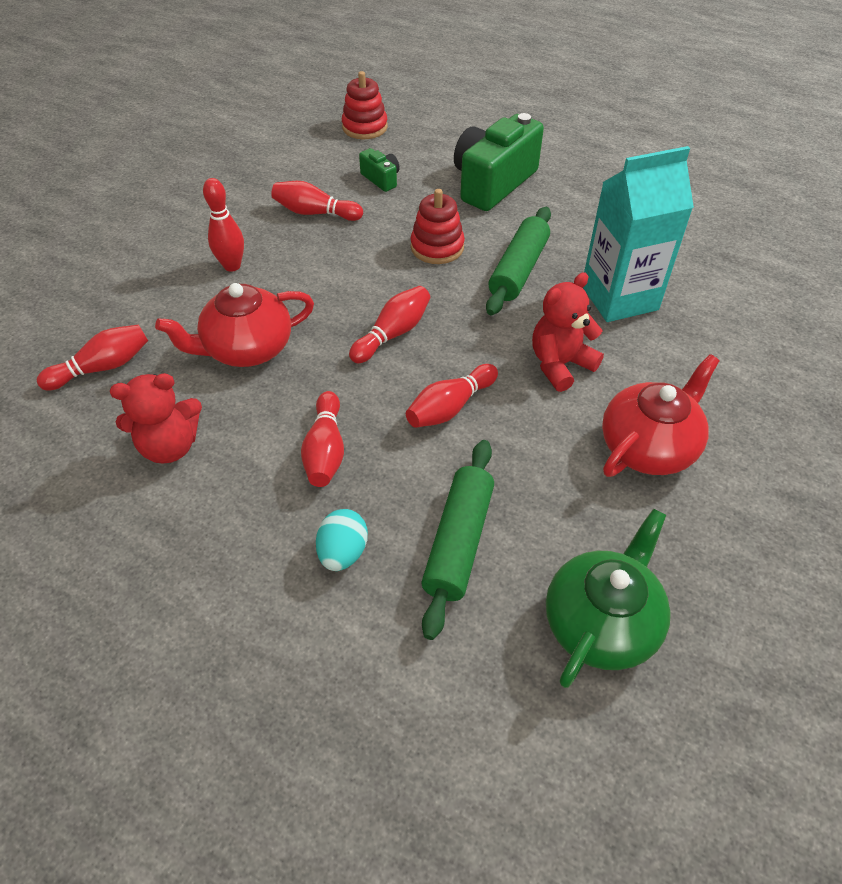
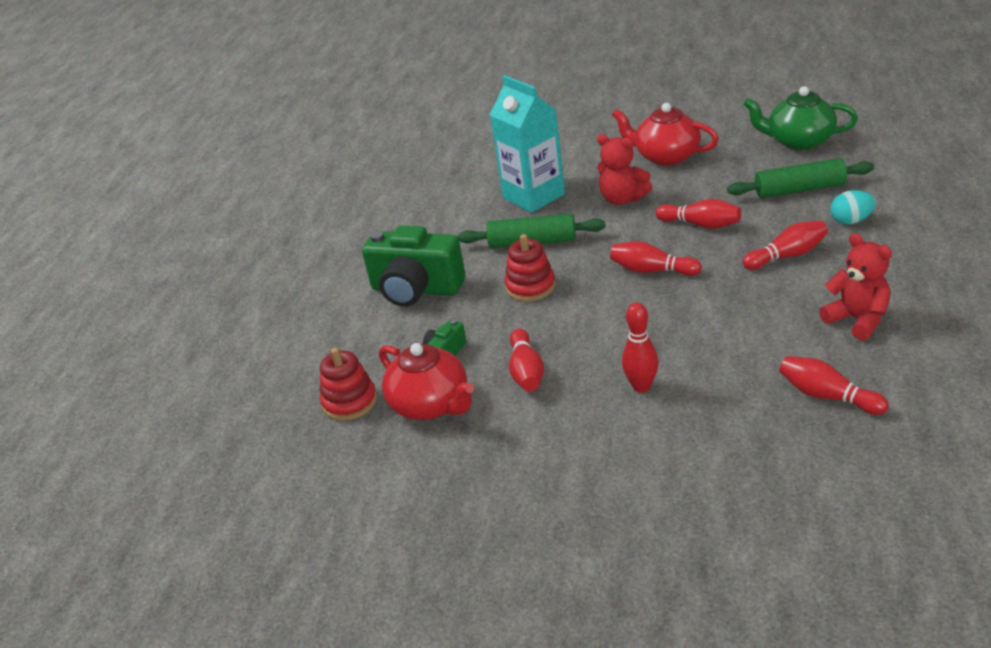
camera: 105 degrees left, 15 degrees down
red teapot [155,283,314,367] -> red teapot moved to [379,343,474,420]

